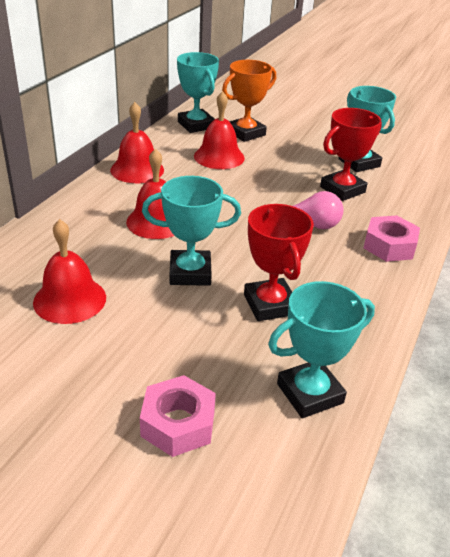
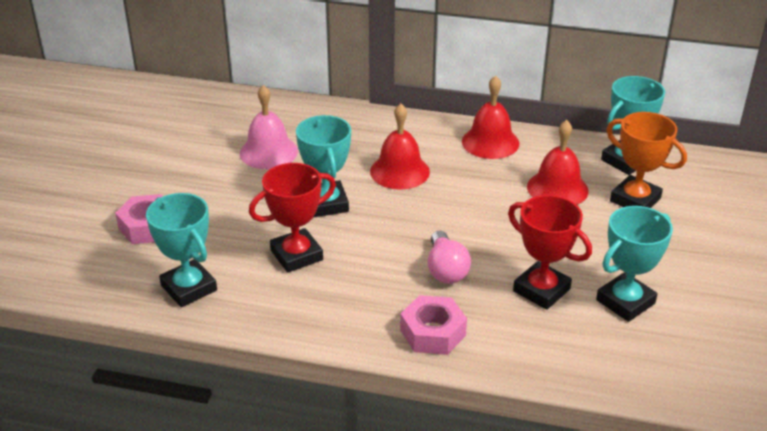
camera: 80 degrees right, 0 degrees up
red bell [33,219,106,324] -> pink bell [240,85,298,169]

